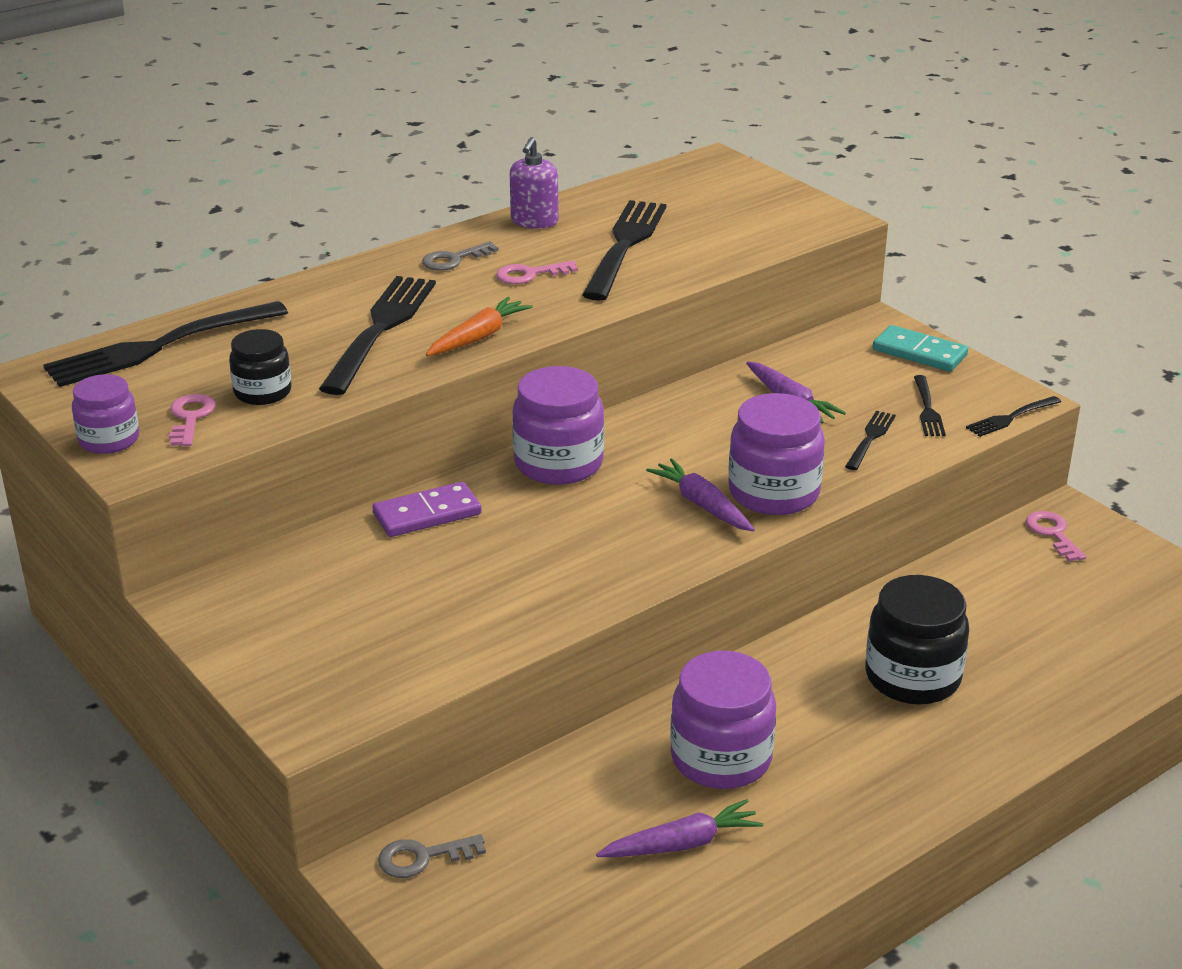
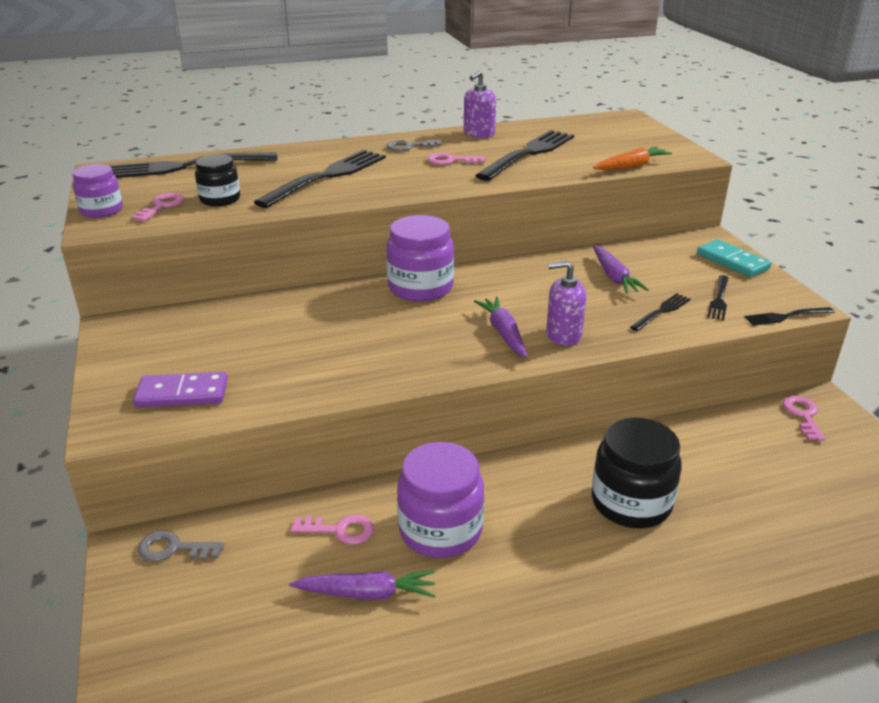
camera: 20 degrees right, 0 degrees up
purple domino [372,482,482,537] -> purple domino moved to [133,372,228,408]
orange carrot [426,297,533,356] -> orange carrot moved to [593,147,673,170]
purple jar [728,393,825,515] -> purple soap dispenser [546,261,587,346]
none -> pink key [291,515,374,545]

